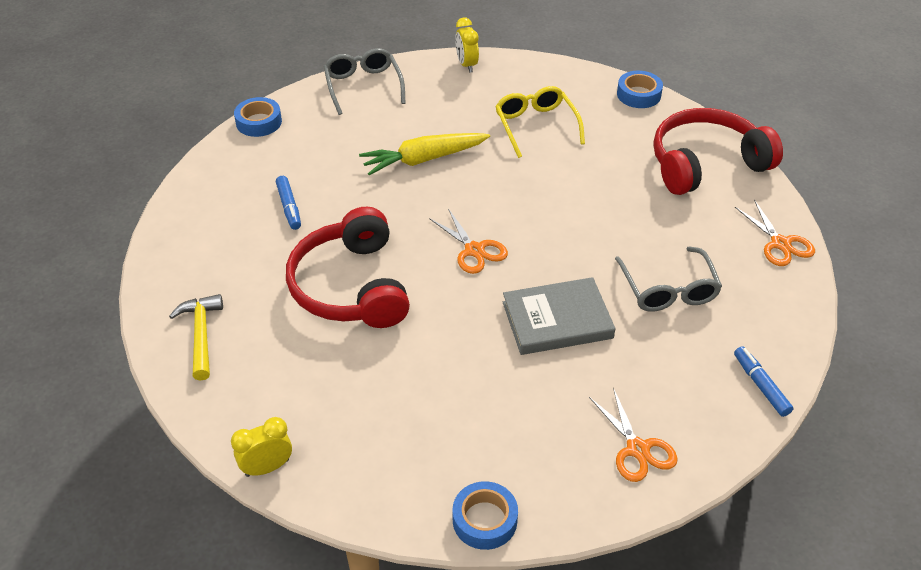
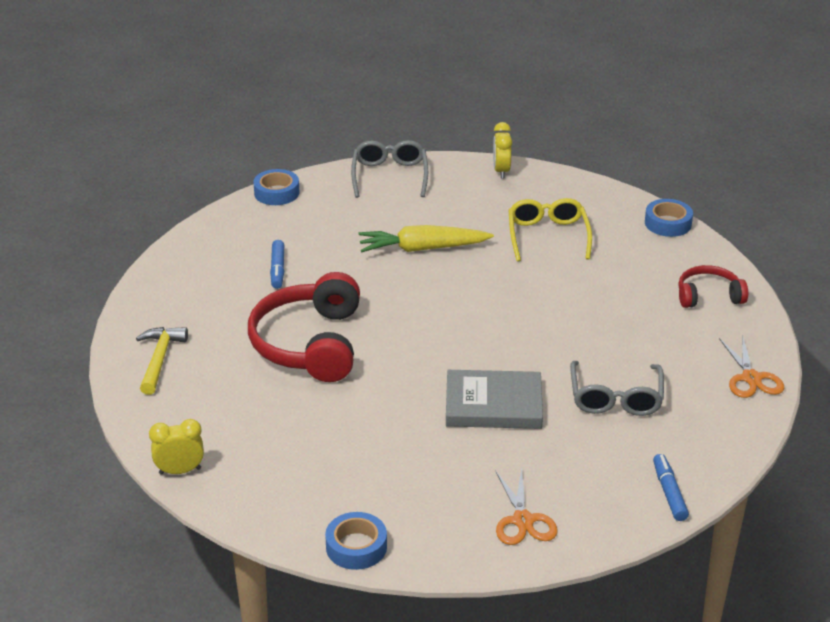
camera: 15 degrees right, 10 degrees down
orange scissors [429,208,508,274] -> none
red headphones [653,108,783,195] -> red headphones [678,265,748,308], size x0.54

